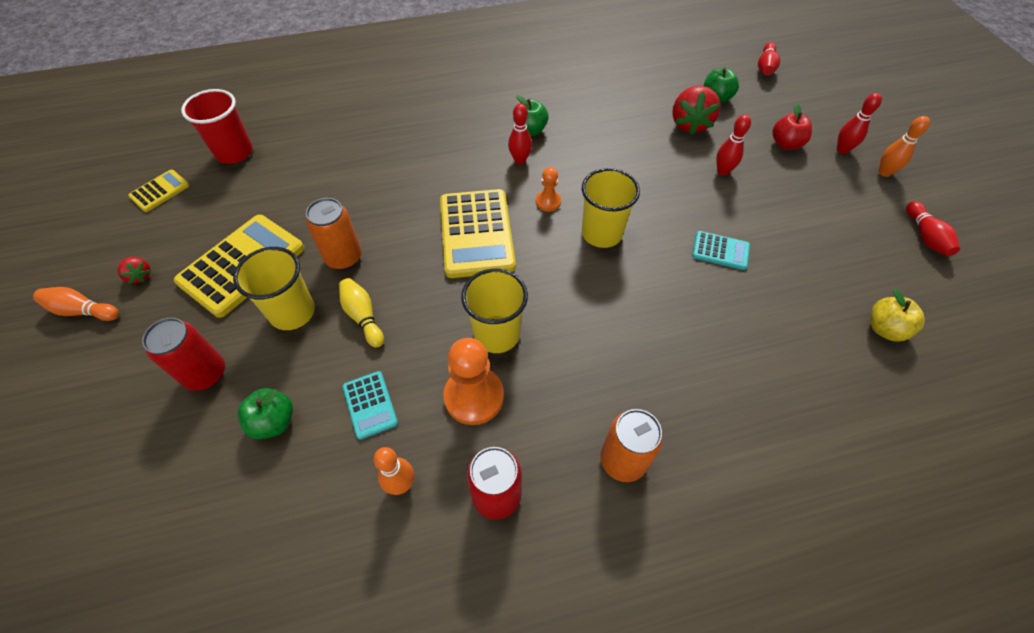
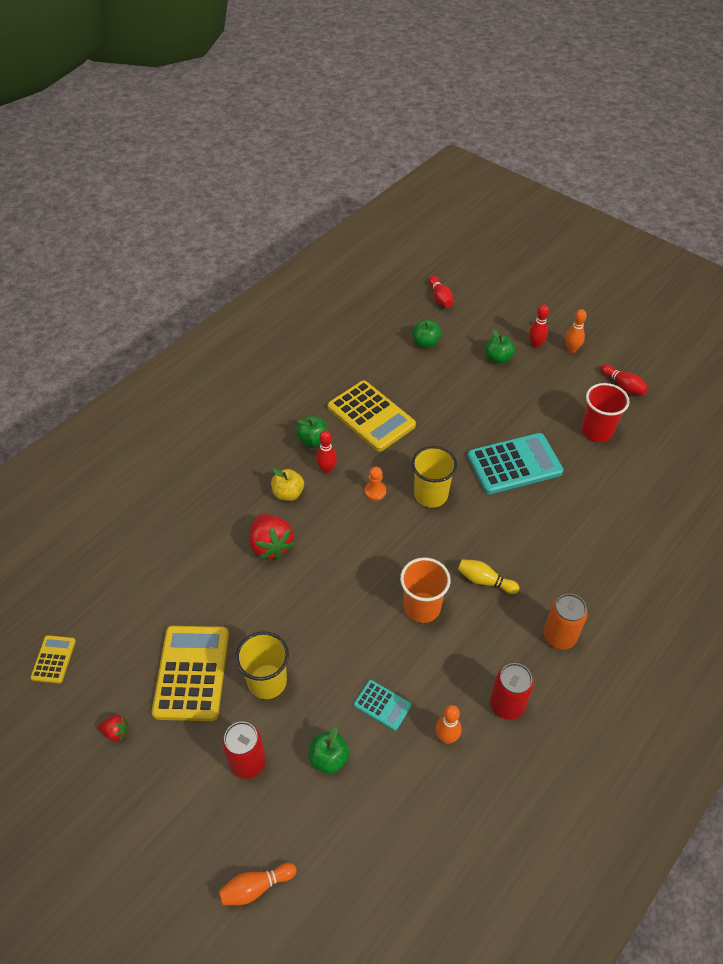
camera: 35 degrees left, 5 degrees down
orange bowling pin [33,287,119,321] -> orange bowling pin moved to [219,863,297,905]
red cup [181,89,253,164] -> red cup moved to [581,383,630,442]
orange can [306,198,362,270] -> none
yellow bowling pin [339,278,384,348] -> yellow bowling pin moved to [458,559,519,594]
yellow calculator [440,189,516,278] -> yellow calculator moved to [328,381,416,452]
orange pawn [443,338,504,425] -> none
yellow cup [461,269,528,353] -> orange cup [400,557,451,623]
red strawberry [672,86,721,135] -> red strawberry moved to [249,514,294,559]
turquoise calculator [692,231,750,270] -> turquoise calculator [467,433,564,494], size x2.01
red bowling pin [716,115,751,176] -> none
red apple [773,103,812,150] -> green apple [485,329,515,364]
yellow apple [870,289,925,342] -> yellow apple moved to [271,468,304,501]

